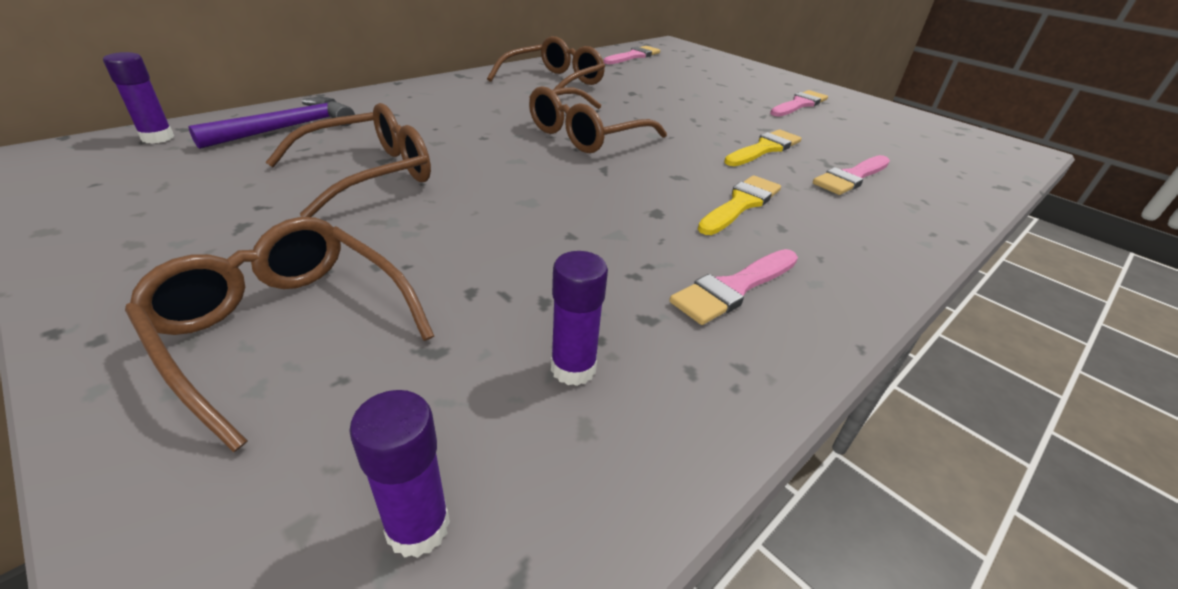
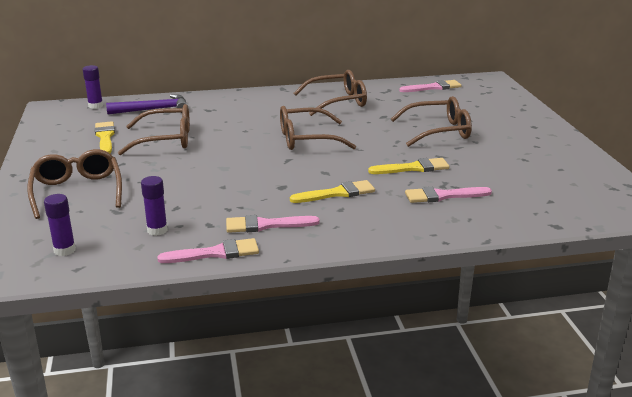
camera: 35 degrees right, 10 degrees down
pink brush [770,90,828,117] -> pink brush moved to [157,238,259,263]
none -> yellow brush [95,121,115,153]
none -> brown glasses [391,96,472,147]

